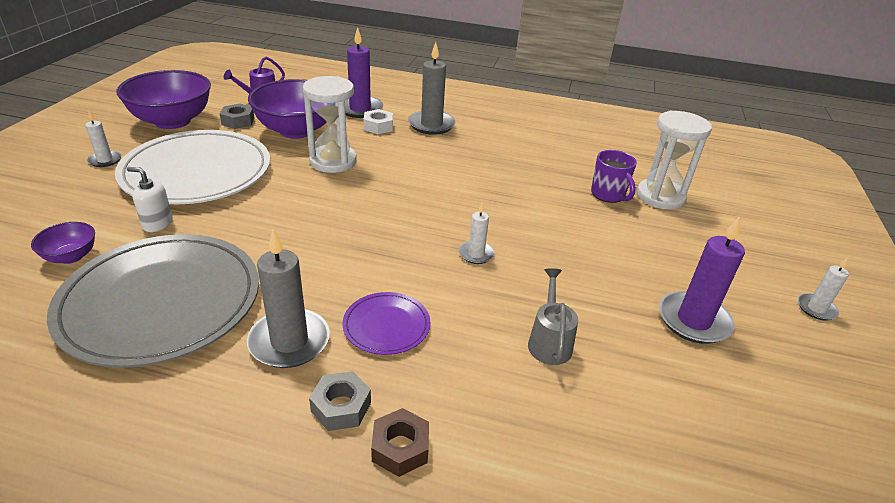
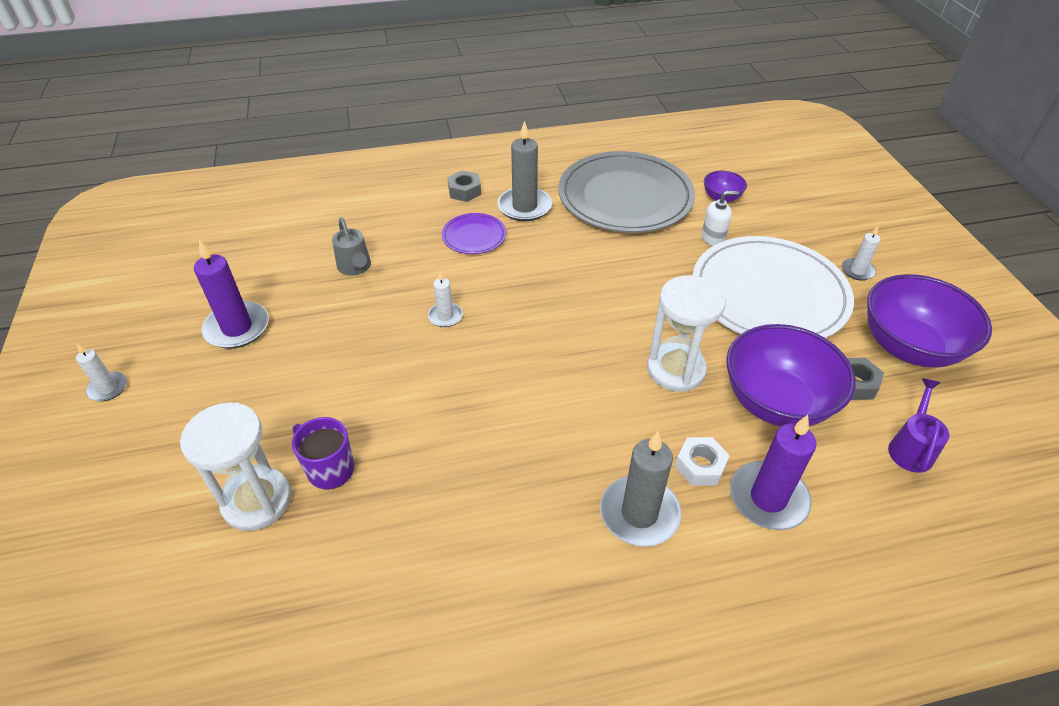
camera: 155 degrees right, 10 degrees up
brown nut [371,408,429,477] -> none

